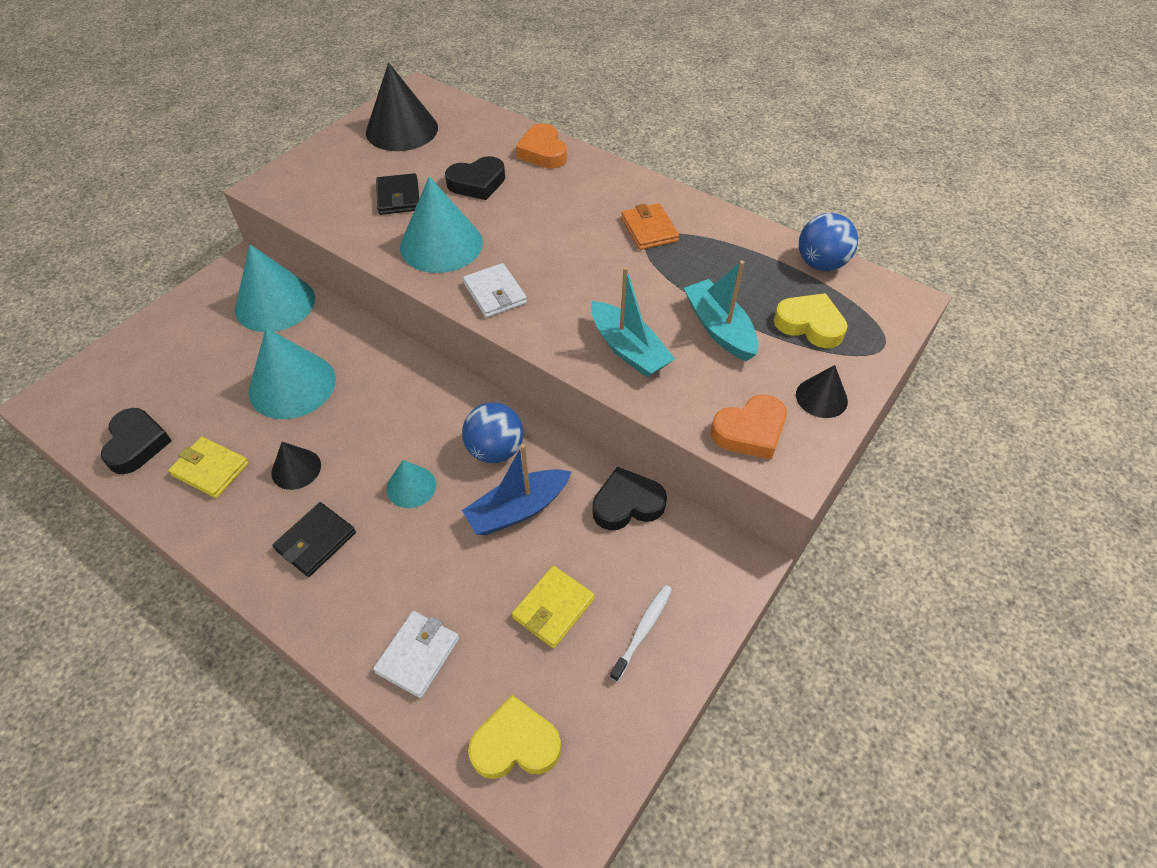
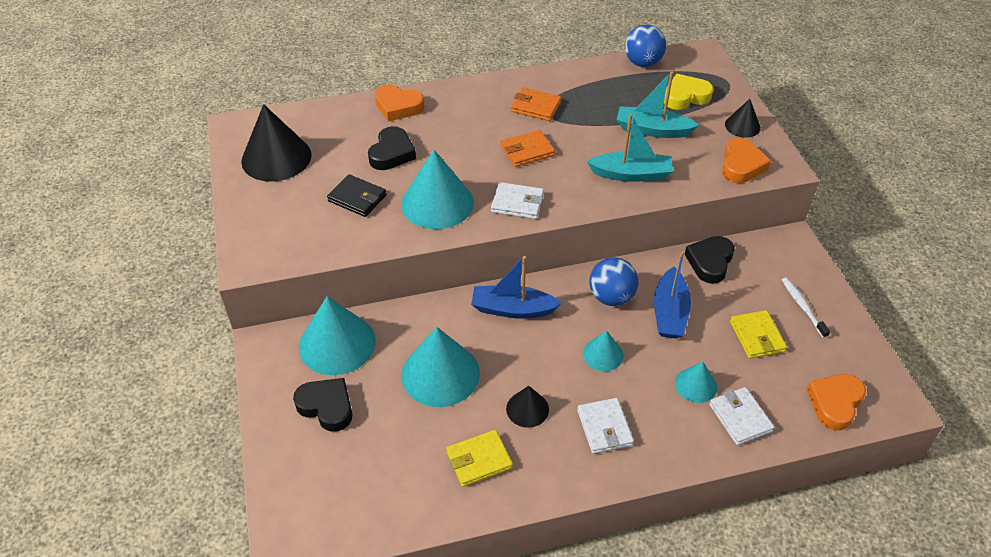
camera: 50 degrees left, 5 degrees down
black heart [101,408,172,474] -> black heart moved to [293,378,352,432]
black wallet [272,502,356,577] -> white wallet [577,398,634,454]
yellow heart [468,695,561,779] -> orange heart [806,374,866,431]
none -> blue boat [471,256,562,319]
none -> orange wallet [501,130,555,167]
none -> turquoise cone [675,362,717,403]

